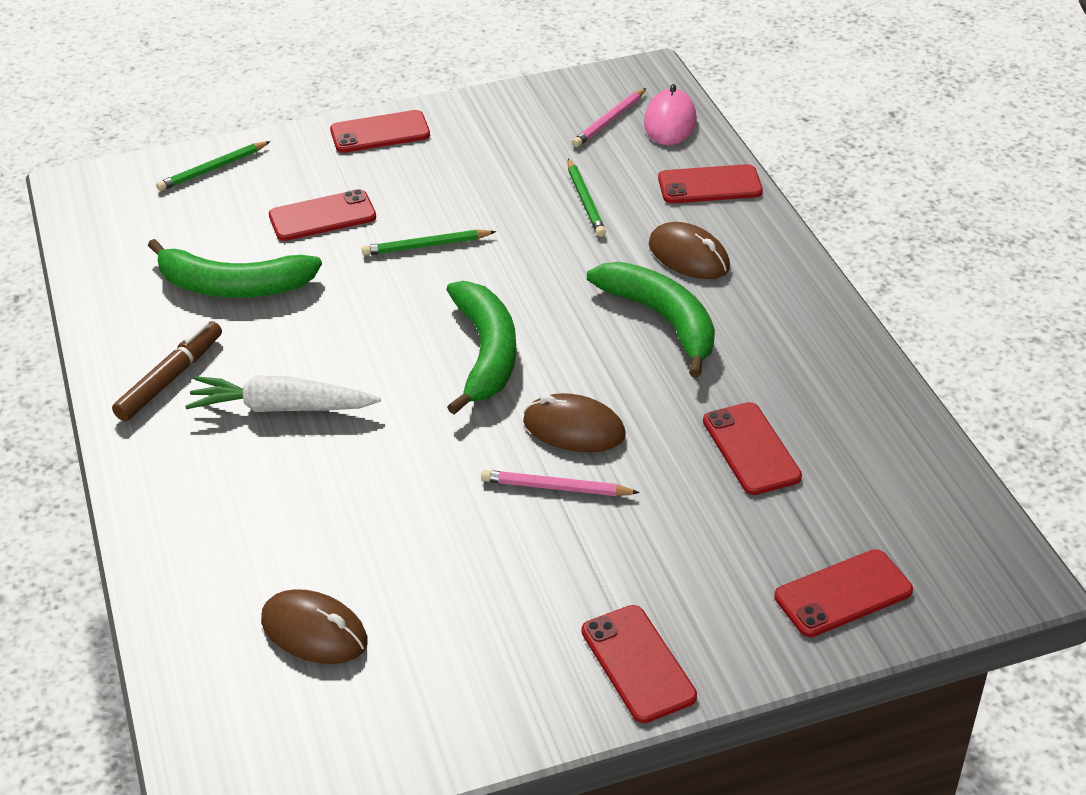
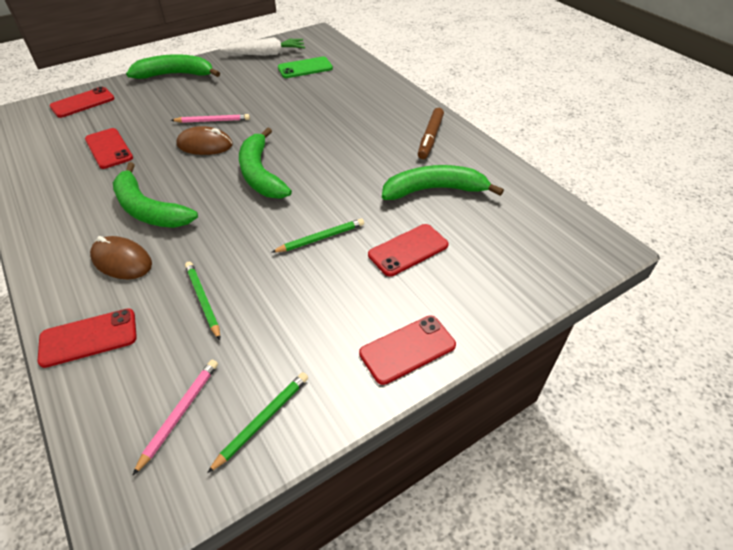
camera: 165 degrees right, 5 degrees up
green pencil [156,141,271,191] -> green pencil moved to [207,372,308,473]
white carrot [185,375,381,412] -> white carrot moved to [220,37,305,56]
brown mouse [261,589,368,664] -> green phone [278,57,333,78]
red phone [582,605,697,723] -> green banana [126,54,220,79]
pink mouse [644,84,696,145] -> none

